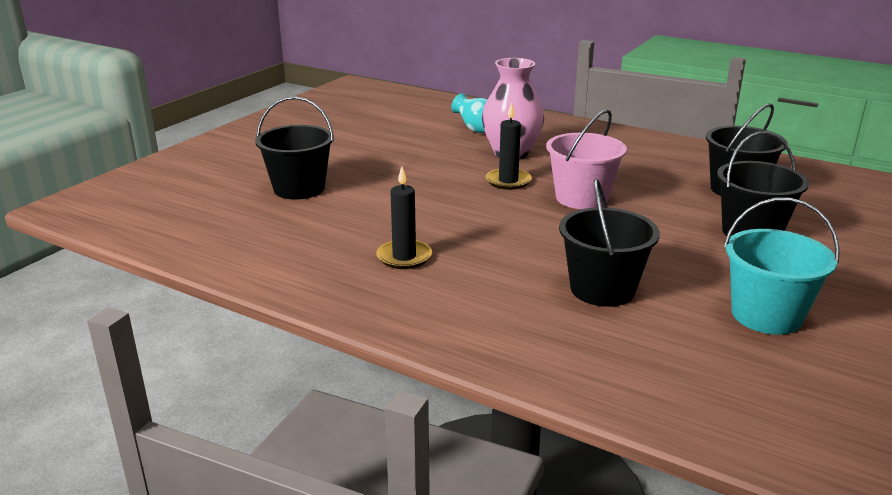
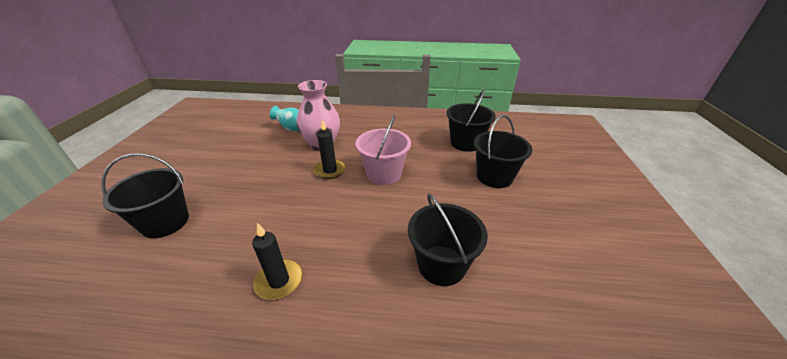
camera: 25 degrees left, 10 degrees up
turquoise bucket [724,198,840,335] -> none

